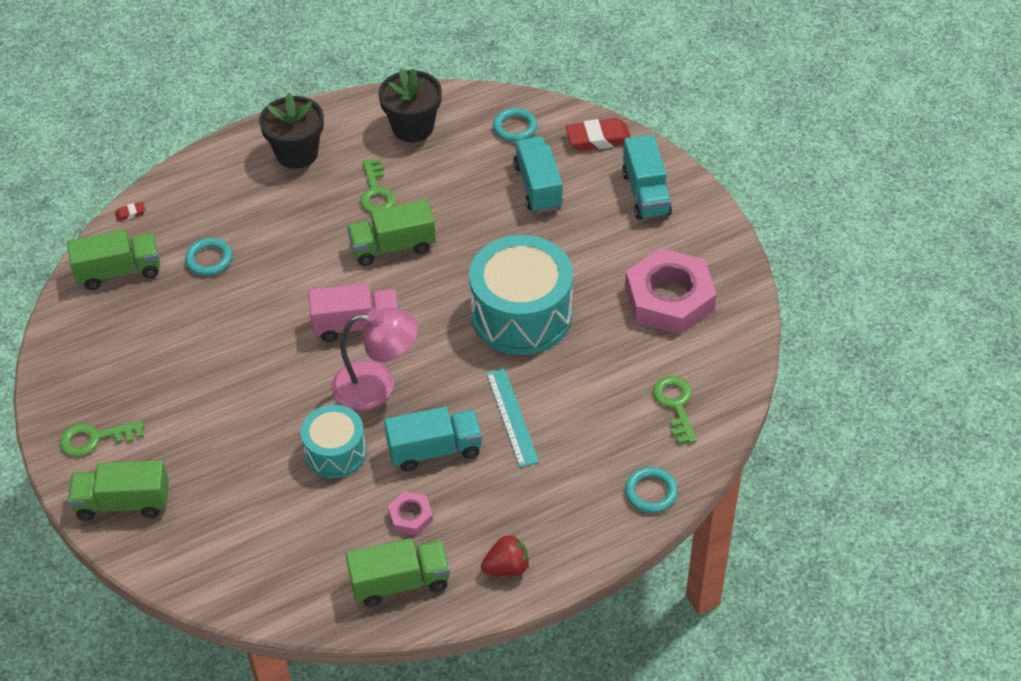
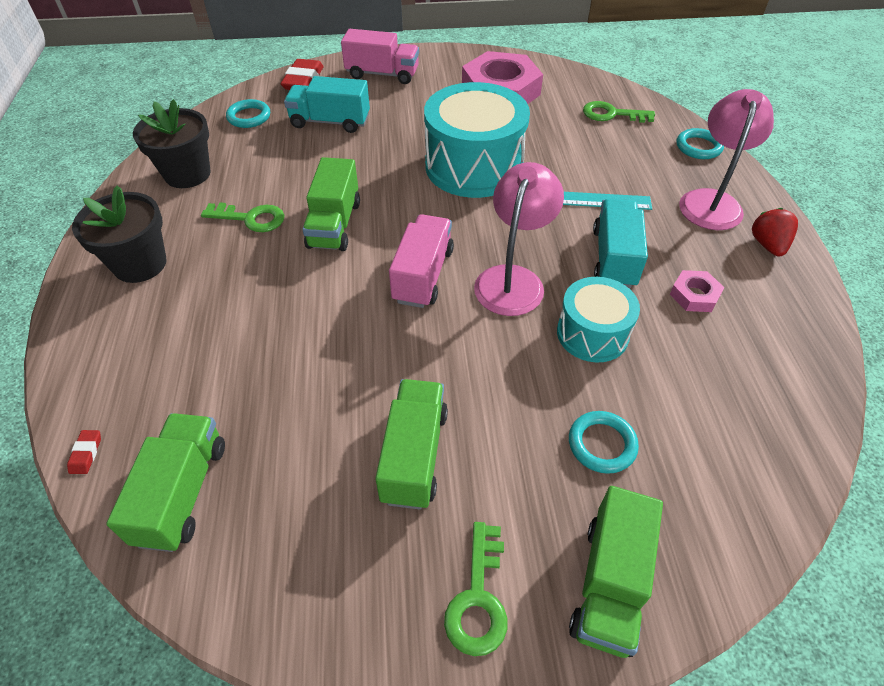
camera: 70 degrees left, 0 degrees up
turquoise ring [185,238,232,276] -> turquoise ring moved to [569,411,639,474]
green truck [346,538,450,607] -> green truck moved to [375,379,448,510]
turquoise truck [622,134,672,220] -> pink truck [341,29,419,84]
none -> pink lamp [679,89,774,230]

